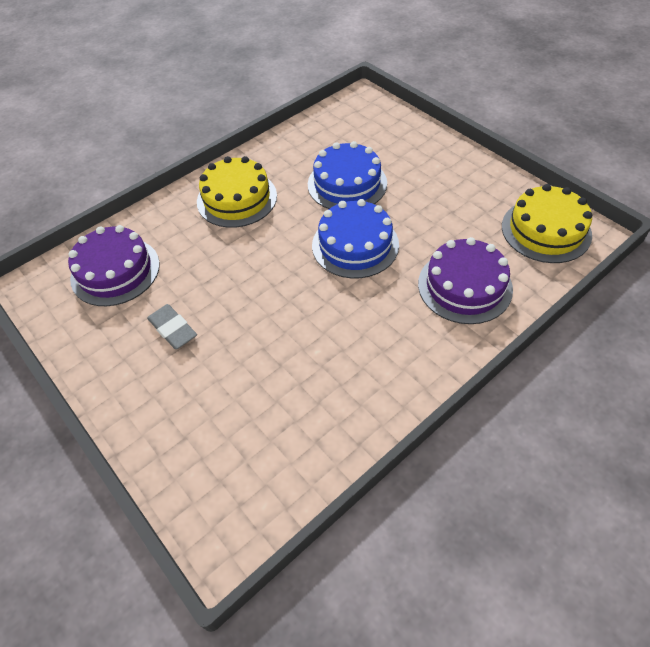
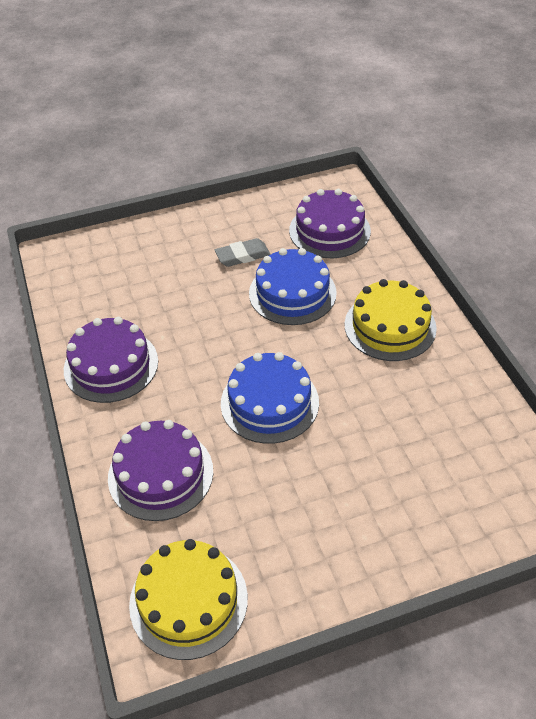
camera: 110 degrees right, 5 degrees down
blue cake [308,141,387,209] -> blue cake moved to [249,248,337,325]
none -> purple cake [64,317,158,403]

